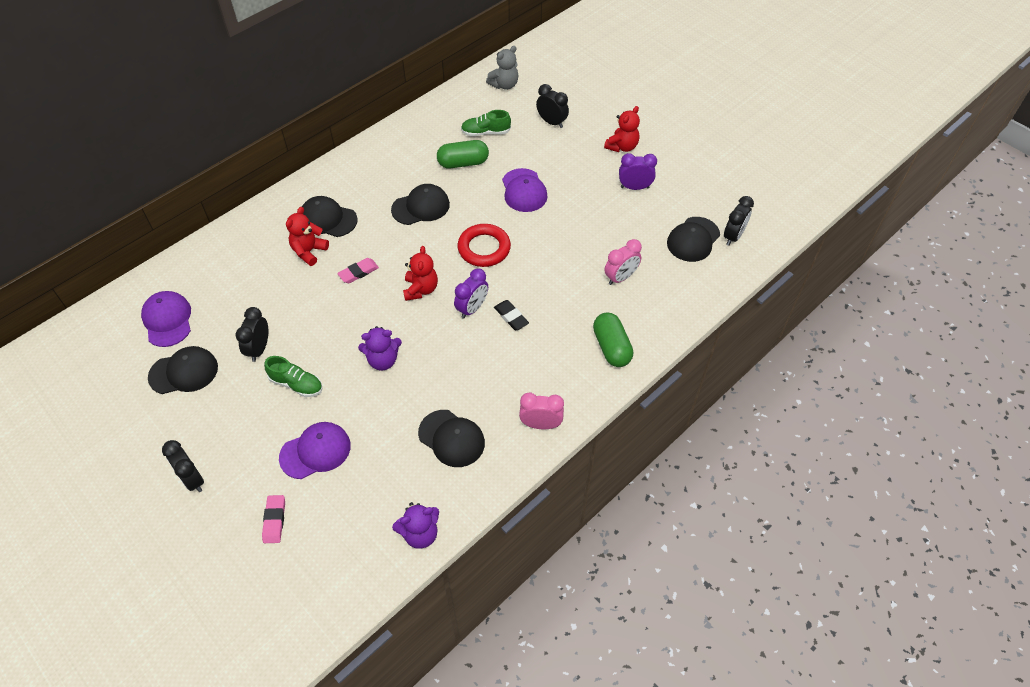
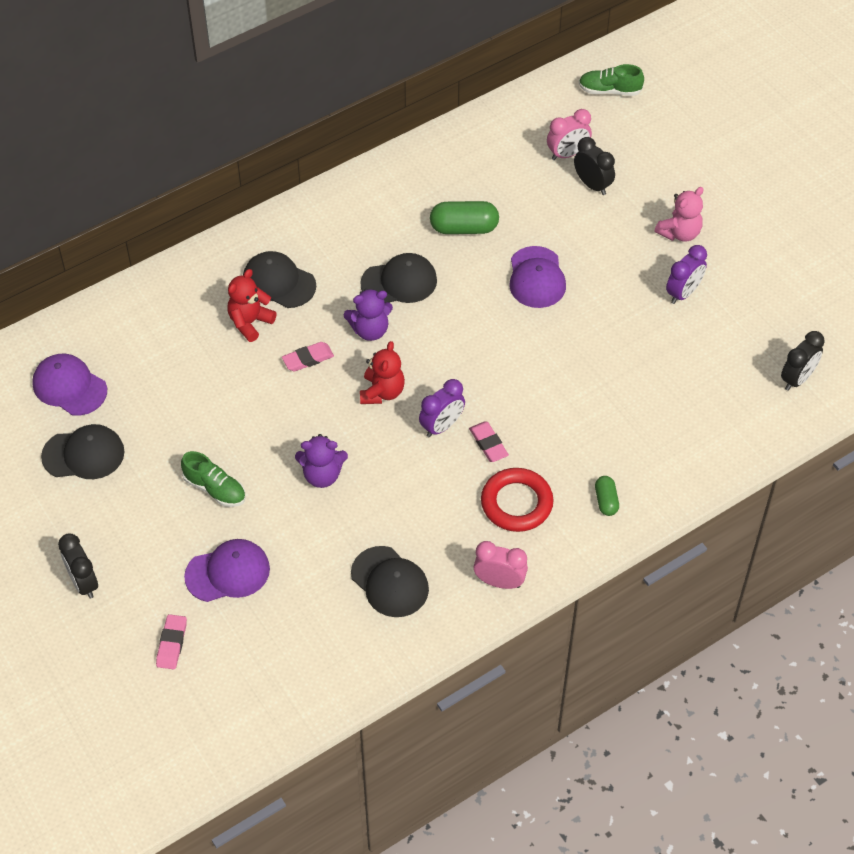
camera: 10 degrees right, 0 degrees up
purple cap [141,291,191,347] -> purple cap turned 45 degrees counterclockwise [32,354,107,416]
black clock [236,307,268,362] -> none
purple teddy bear [392,502,439,549] -> purple teddy bear moved to [344,289,393,341]
red ring [458,224,511,267] -> red ring moved to [481,468,554,532]
green shoe [461,110,511,136] -> green shoe moved to [579,64,644,96]
grey teddy bear [486,46,519,90] -> none
black eraser [494,300,529,330] -> pink eraser [469,422,509,462]
green capsule [593,312,633,367] -> green capsule [595,476,619,516], size x0.57
red teddy bear [604,106,640,152] -> pink teddy bear [654,187,704,242]
pink clock [604,239,642,285] -> pink clock moved to [547,109,592,160]
purple clock [619,153,657,190] -> purple clock turned 120 degrees clockwise [666,245,707,304]
black cap [667,217,720,262] -> none

